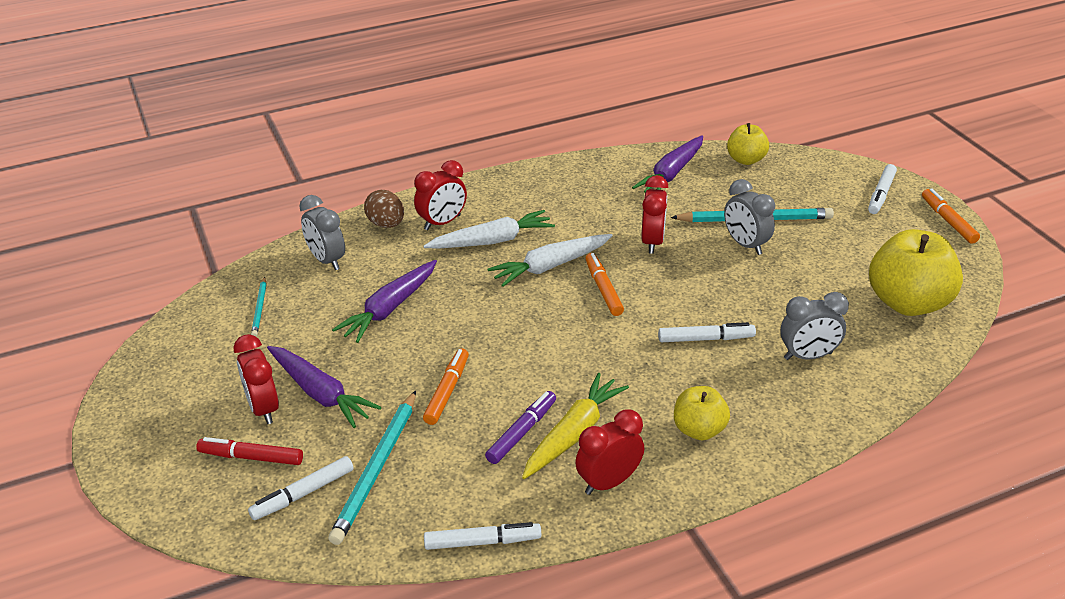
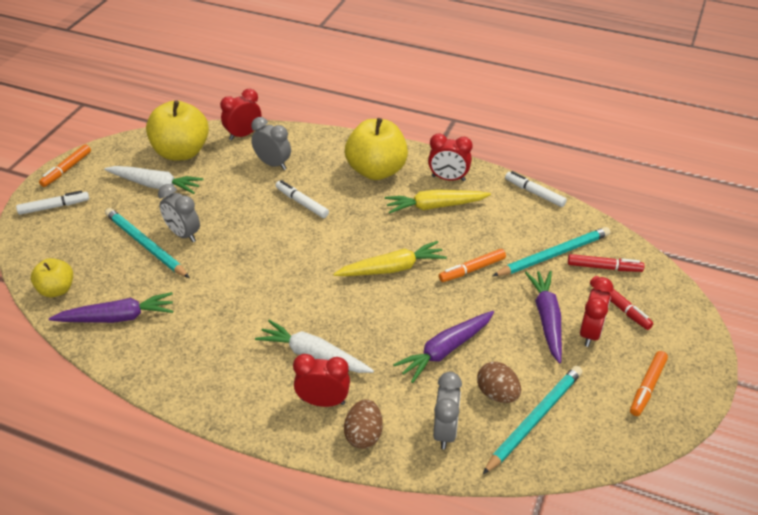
camera: 135 degrees left, 5 degrees up
white marker [248,456,354,520] -> red marker [568,254,645,272]
turquoise pencil [251,277,266,336] -> turquoise pencil [483,366,582,474], size x1.92
purple carrot [332,260,437,343] -> purple carrot turned 150 degrees clockwise [393,311,494,383]
purple marker [485,391,556,464] -> none
white carrot [487,234,613,287] -> white carrot moved to [104,166,204,194]
orange marker [585,253,624,316] -> orange marker moved to [630,351,668,416]
red clock [641,175,669,254] -> red clock moved to [220,89,261,140]
yellow apple [674,386,730,440] -> yellow apple [345,118,408,180], size x1.79
grey clock [724,179,775,255] -> grey clock turned 120 degrees clockwise [158,184,200,242]
none -> yellow carrot [333,241,447,276]
none -> brown egg [477,362,521,403]

